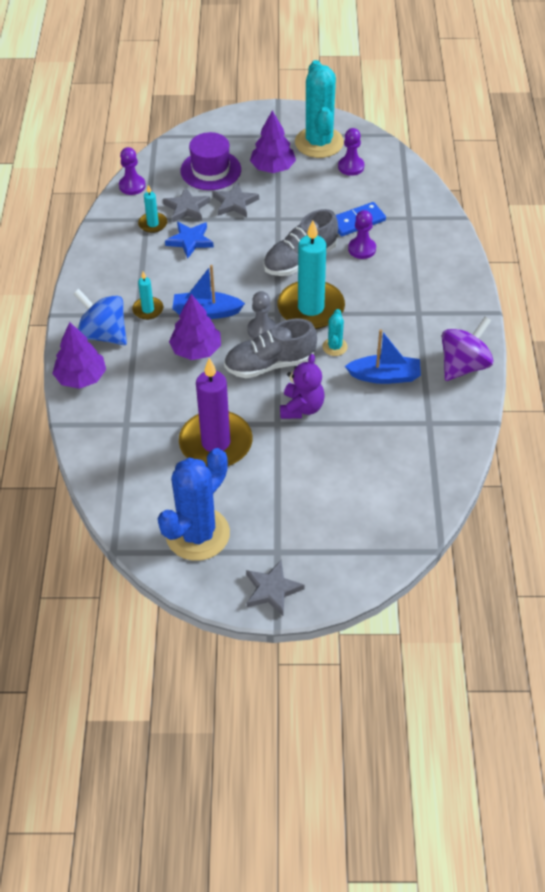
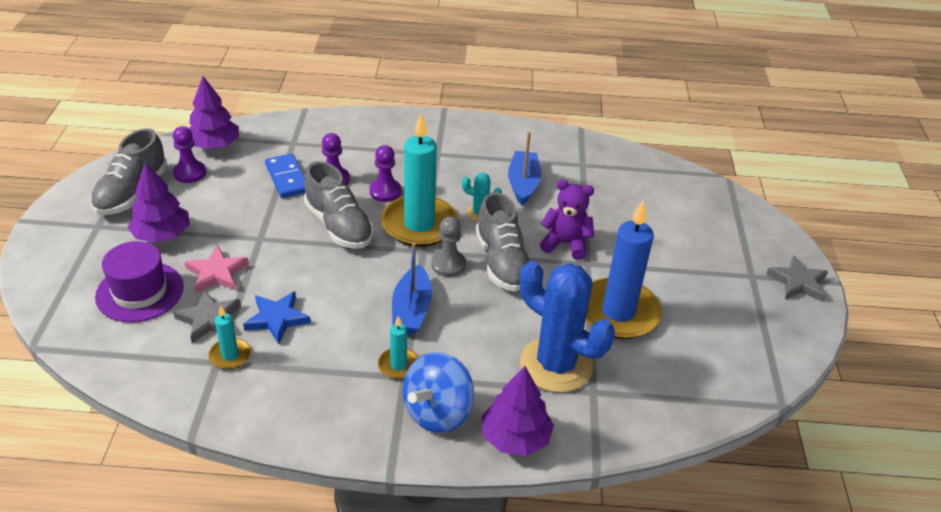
camera: 90 degrees left, 10 degrees down
purple pawn [119,147,146,195] -> purple pawn moved to [370,145,401,202]
blue cactus [157,448,230,561] -> blue cactus moved to [520,261,615,393]
purple tree [169,294,221,360] -> purple tree moved to [189,76,239,149]
purple candle [179,358,253,467] -> blue candle [585,200,662,339]
grey star [212,182,259,217] -> pink star [185,245,249,293]
turquoise cactus [295,60,344,158] -> grey shoe [90,128,167,215]
purple spinning top [442,317,494,381] -> none

